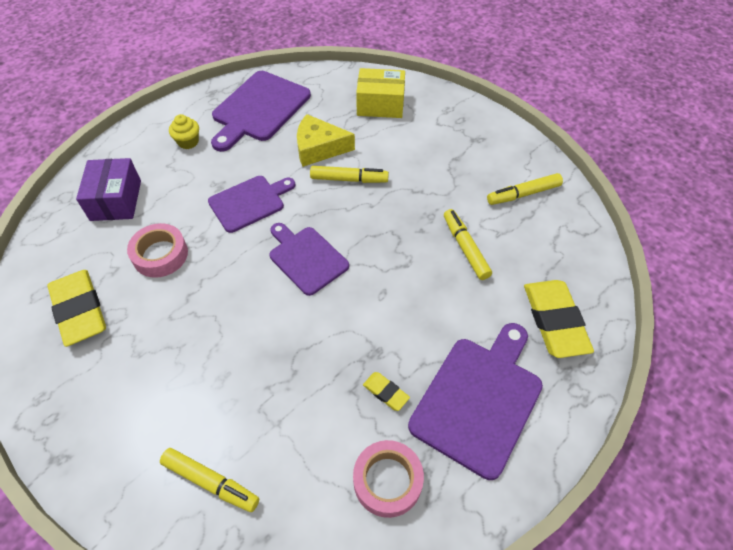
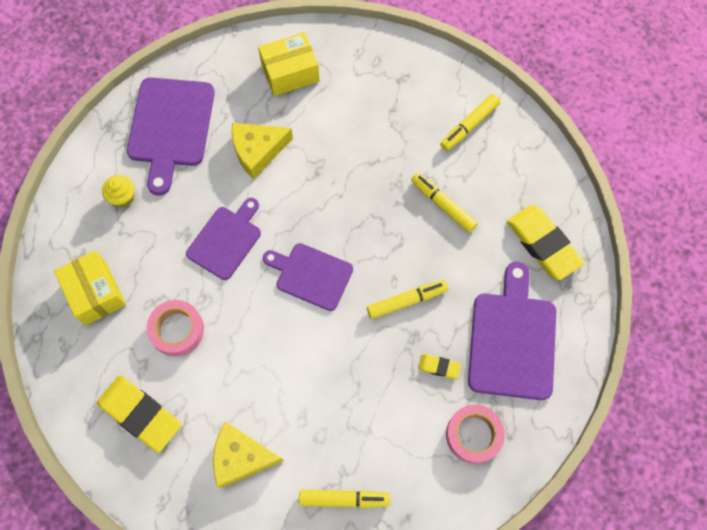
camera: 25 degrees left, 15 degrees up
purple box [76,158,141,221] -> yellow box [54,250,126,325]
yellow marker [310,166,389,183] -> yellow marker moved to [367,280,448,319]
none -> yellow cheese [213,421,284,488]

